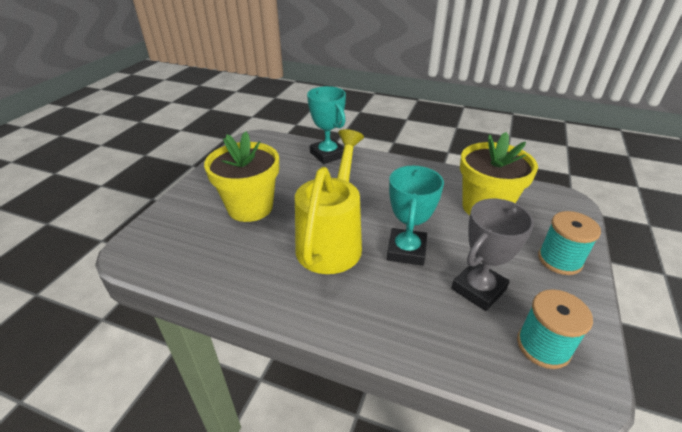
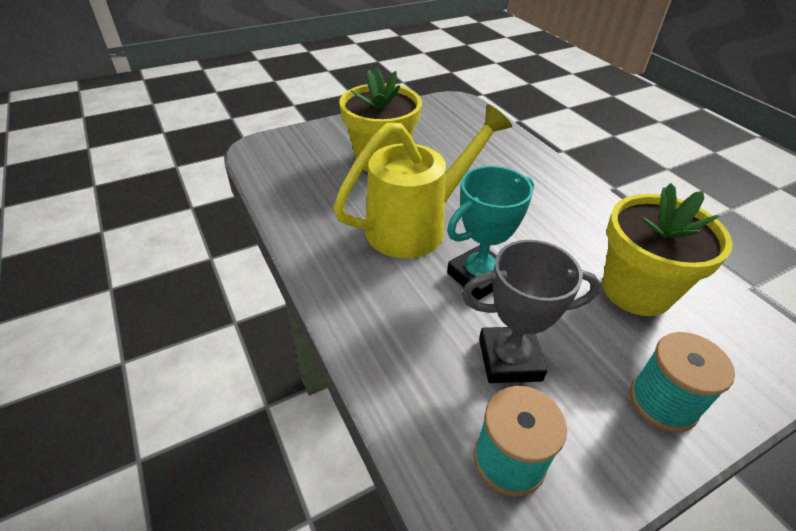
camera: 40 degrees right, 5 degrees up
turquoise trophy [307,86,346,164] -> none

